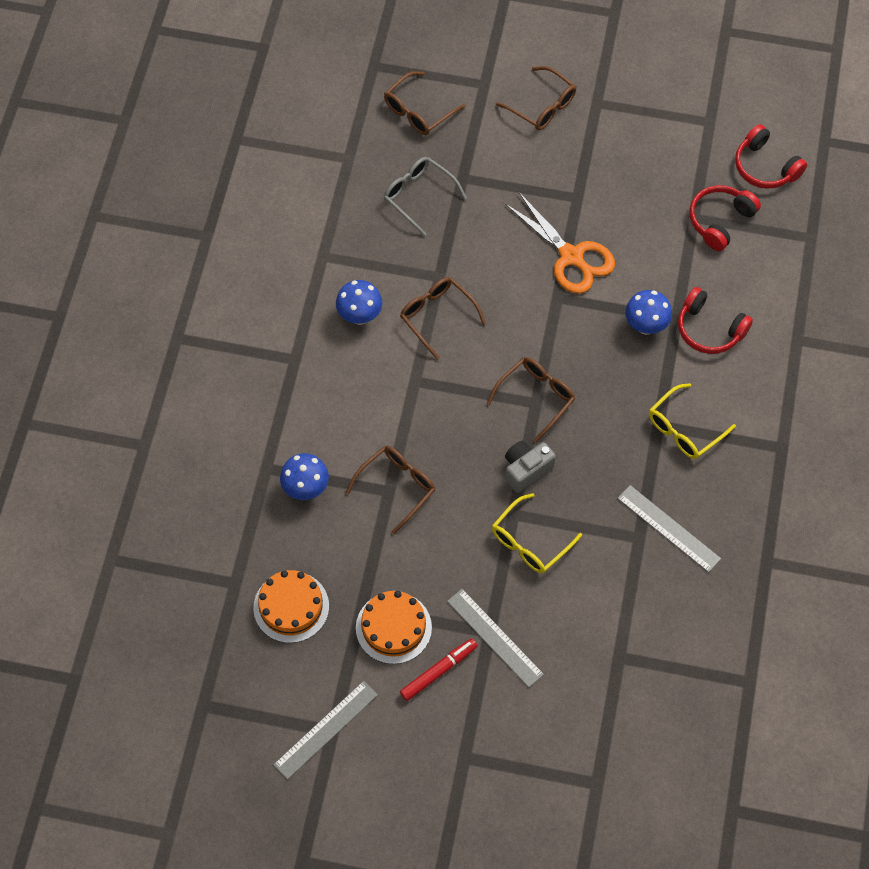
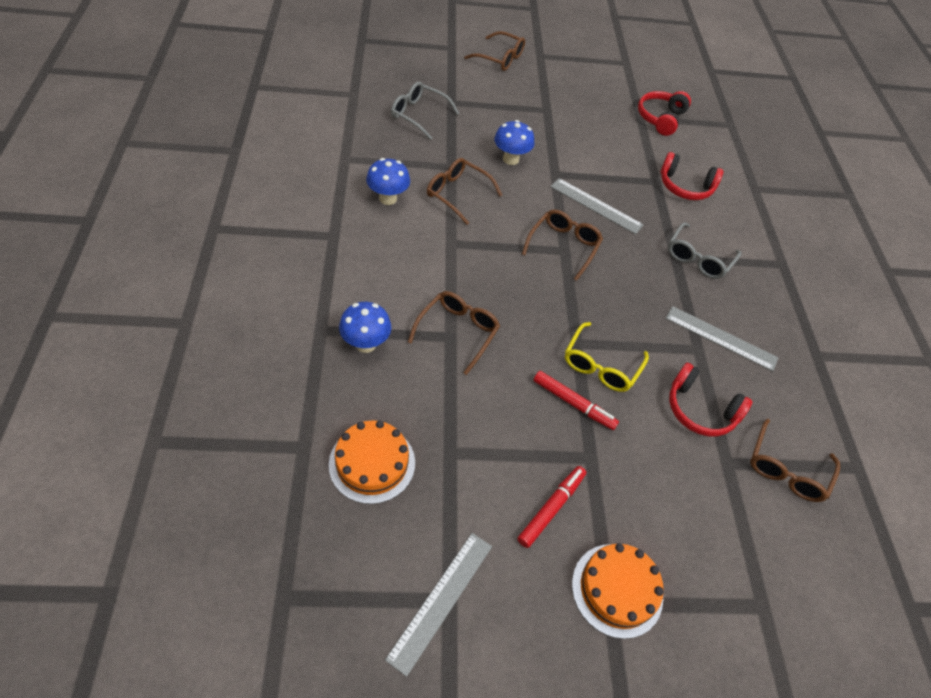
camera: 20 degrees left, 10 degrees down
orange cake [356,591,432,664] -> orange cake moved to [572,543,664,639]
brown glasses [384,71,465,135] -> brown glasses moved to [750,419,840,502]
grey ruler [447,589,544,687] -> grey ruler moved to [550,178,644,234]
orange scissors [505,193,615,294] -> none
grey camera [505,441,556,493] -> none
blue mushroom [625,290,672,335] -> blue mushroom moved to [494,120,535,165]
yellow glasses [649,383,736,459] -> grey glasses [668,222,741,279]
red headphones [735,124,807,189] -> red headphones moved to [669,363,752,437]
none -> red marker [533,371,619,430]

